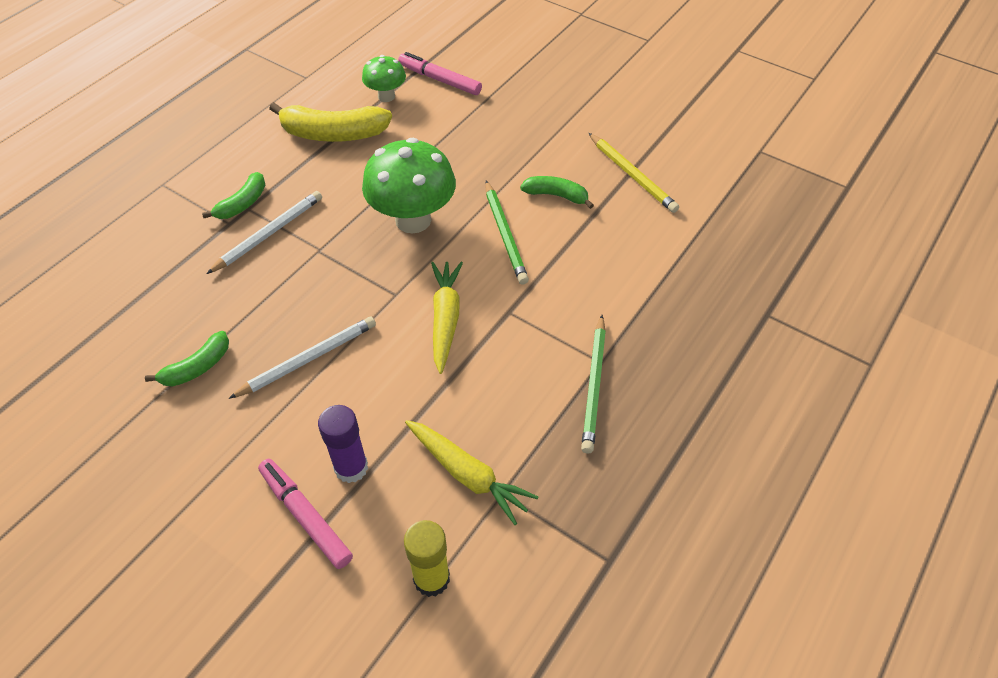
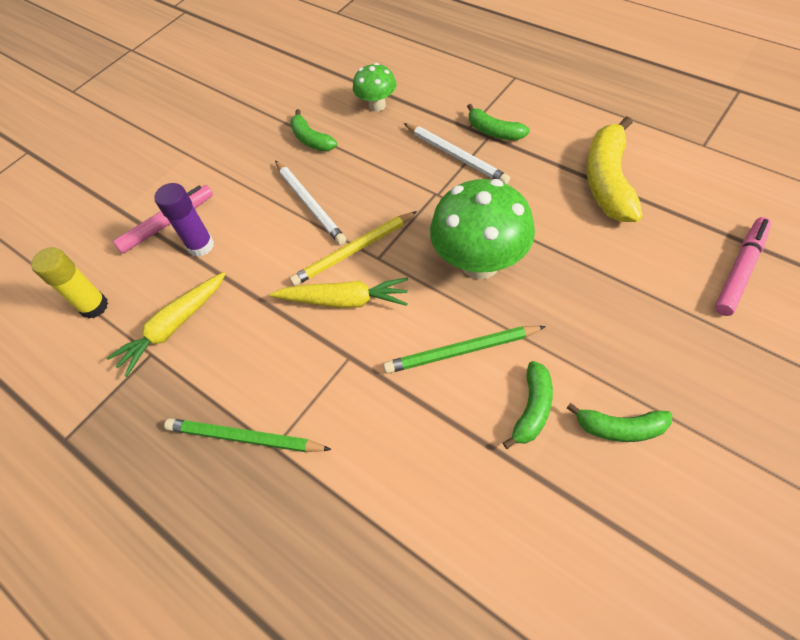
camera: 100 degrees right, 5 degrees up
green mushroom [362,55,406,102] -> green mushroom moved to [353,63,396,112]
yellow pencil [589,133,679,213] -> yellow pencil moved to [290,211,417,286]
none -> green banana [567,403,672,442]

